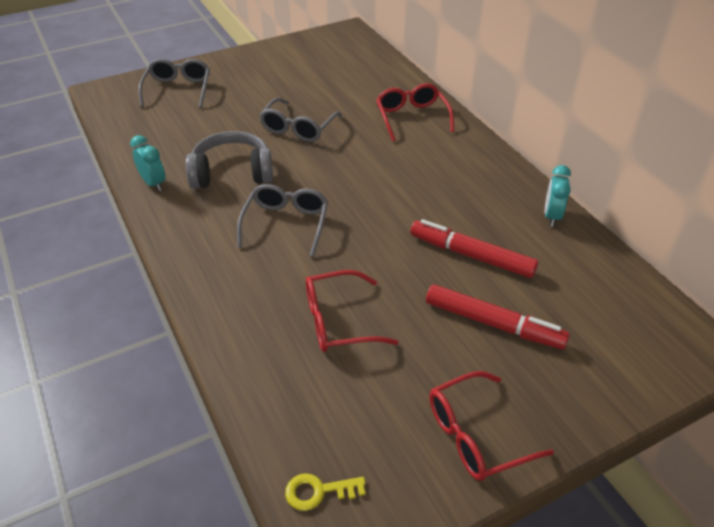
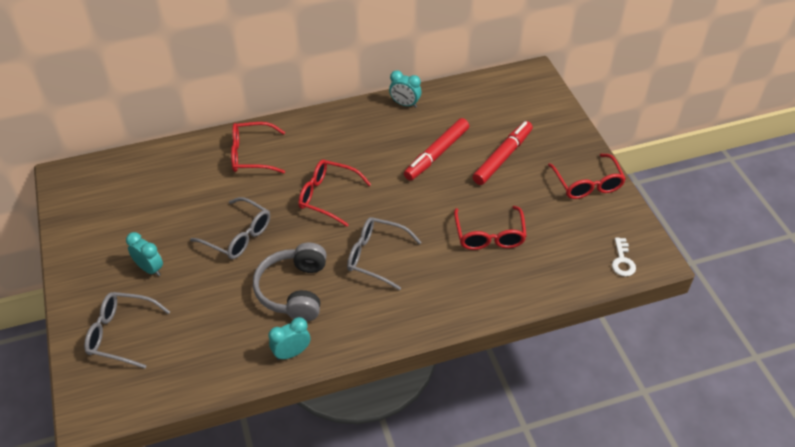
camera: 80 degrees left, 5 degrees up
yellow key [285,473,366,511] -> white key [612,237,636,276]
none -> turquoise clock [126,232,163,276]
none -> red glasses [298,160,371,227]

